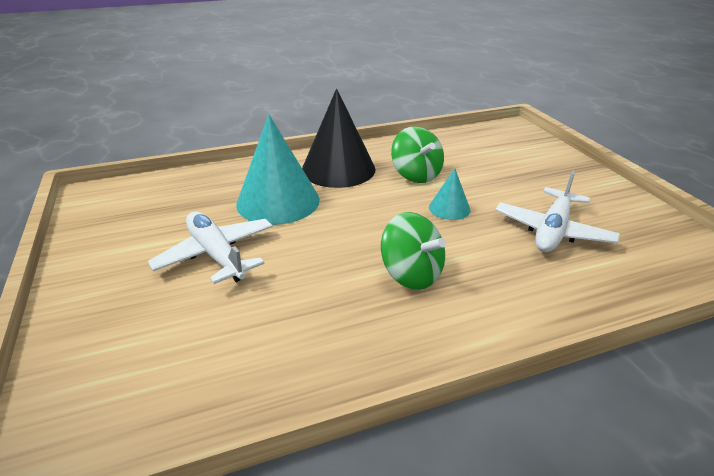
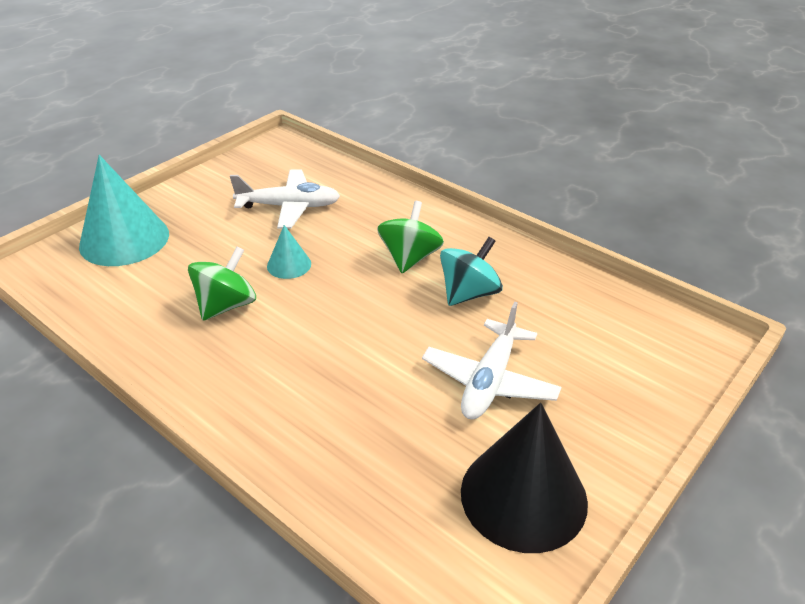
camera: 120 degrees left, 5 degrees up
turquoise cone [236,114,320,225] -> turquoise cone moved to [79,155,169,266]
black cone [302,89,376,188] -> black cone moved to [461,403,588,553]
none -> turquoise spinning top [440,237,503,306]

